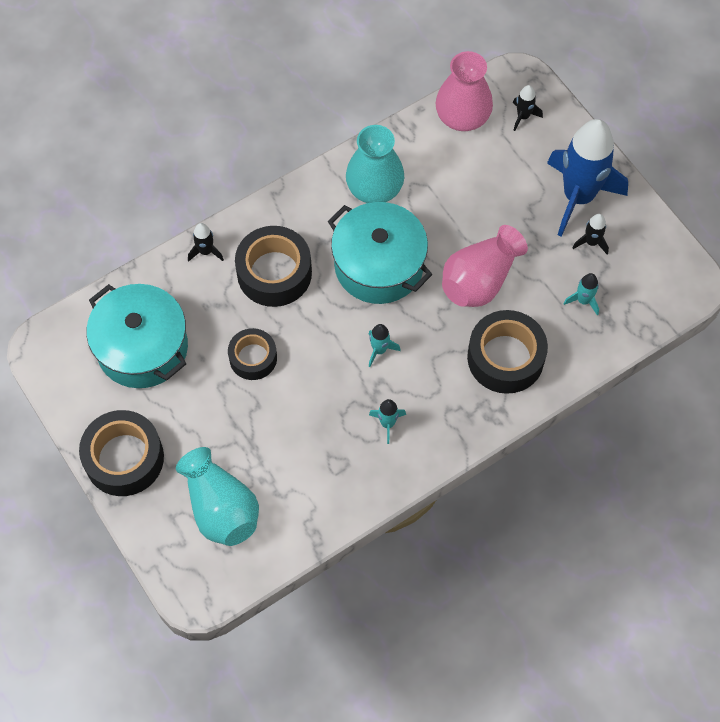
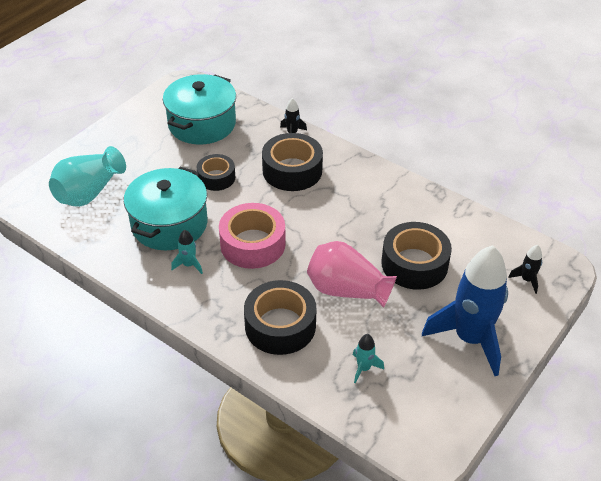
camera: 70 degrees right, 20 degrees down
black tape [79,410,164,496] -> black tape moved to [382,222,452,290]
turquoise pot [328,202,433,304] -> turquoise pot moved to [124,167,208,250]
turquoise vase [346,125,404,203] -> none
turquoise rocket [368,324,401,367] -> pink tape [219,203,286,269]
pink vase [436,51,493,131] -> none
black rocket [573,214,609,254] -> none

